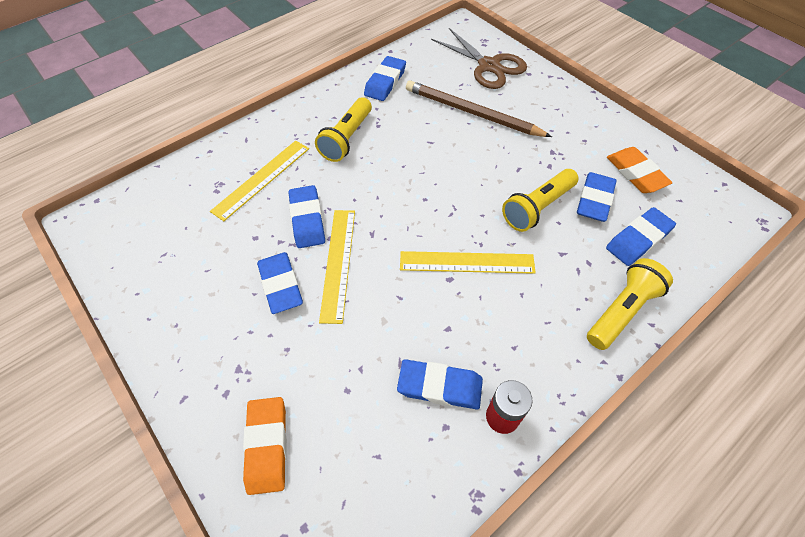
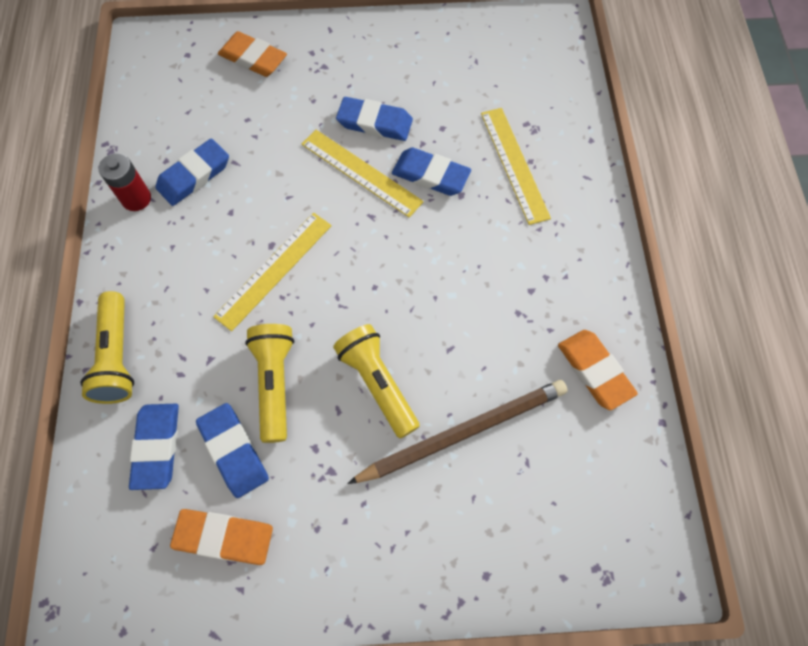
camera: 125 degrees right, 10 degrees up
yellow flashlight [315,97,372,162] -> yellow flashlight moved to [333,324,420,438]
blue eraser [364,56,406,101] -> orange eraser [558,330,638,410]
brown scissors [431,28,527,89] -> none

